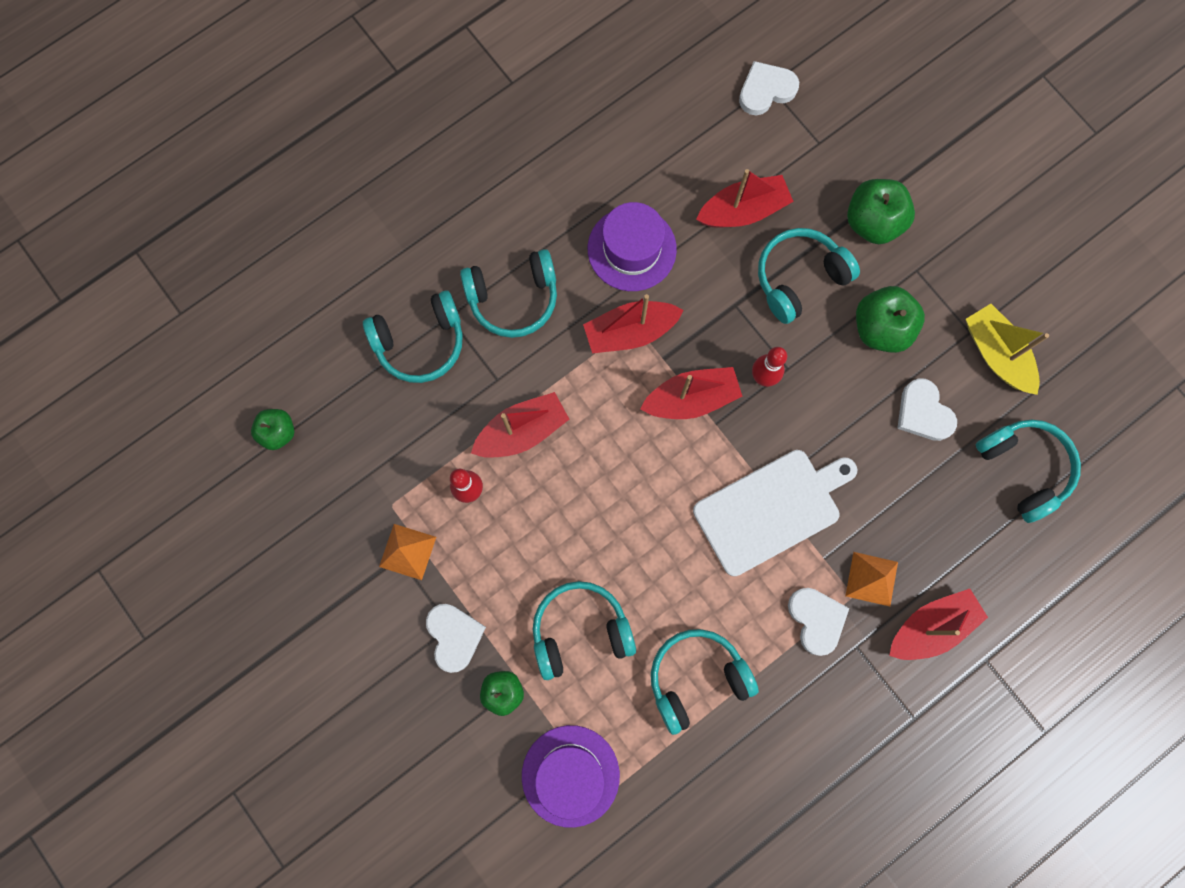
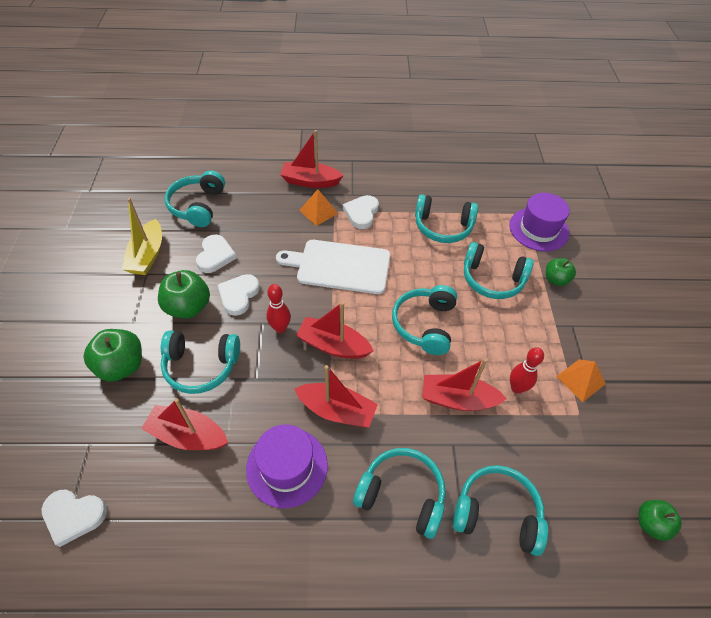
camera: 145 degrees left, 25 degrees down
white heart [426,604,486,673] -> white heart moved to [218,274,260,316]
none -> turquoise headphones [392,285,457,355]

